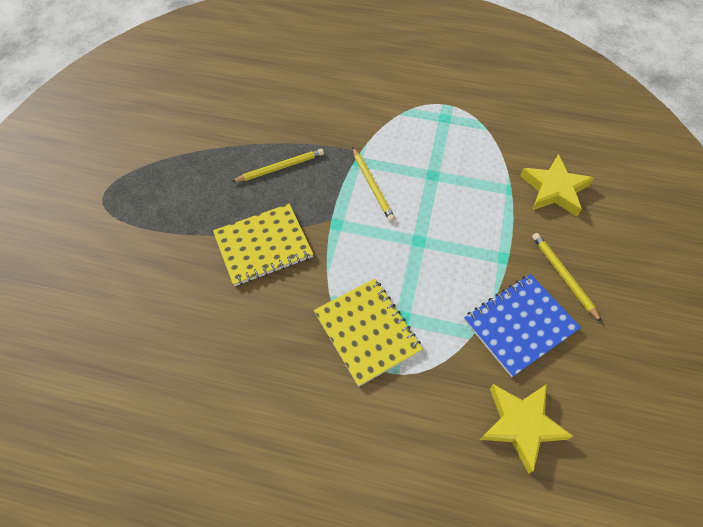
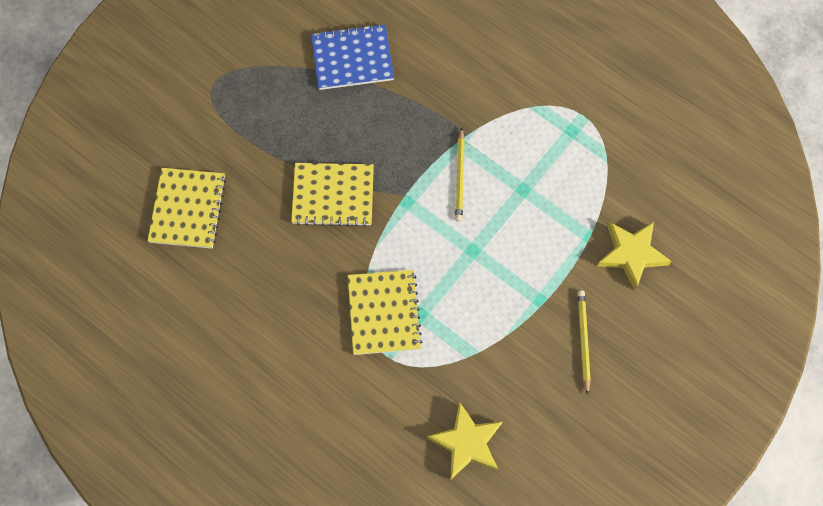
camera: 25 degrees right, 10 degrees up
yellow pencil [231,149,324,182] -> none
blue notebook [464,274,581,377] -> blue notebook moved to [311,24,394,90]
none -> yellow notebook [148,168,226,249]

